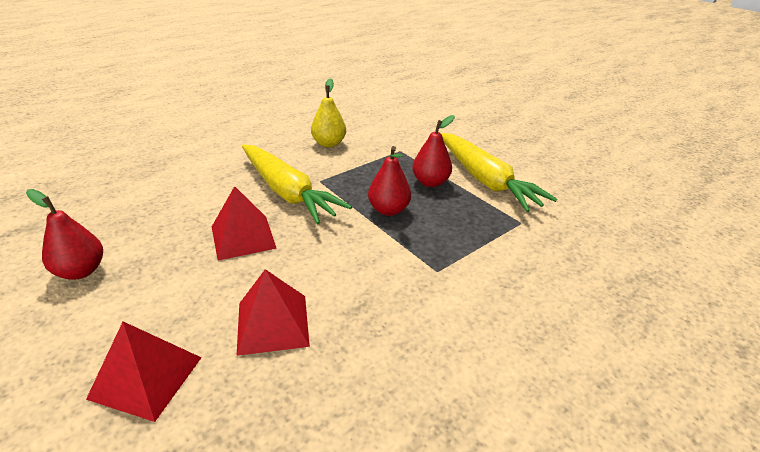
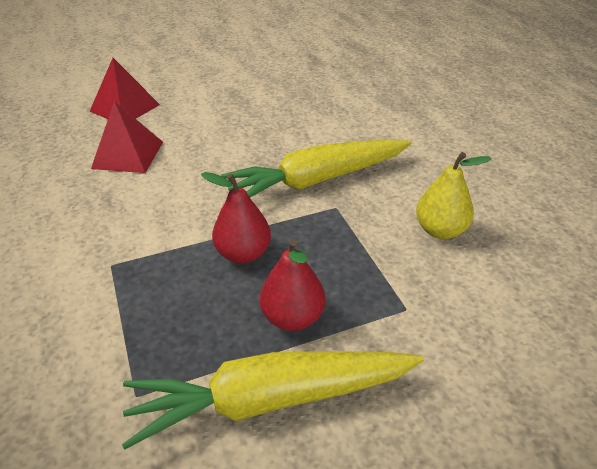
camera: 110 degrees right, 5 degrees up
red pear [26,189,103,280] -> none
red pyramid [212,186,277,261] -> none

